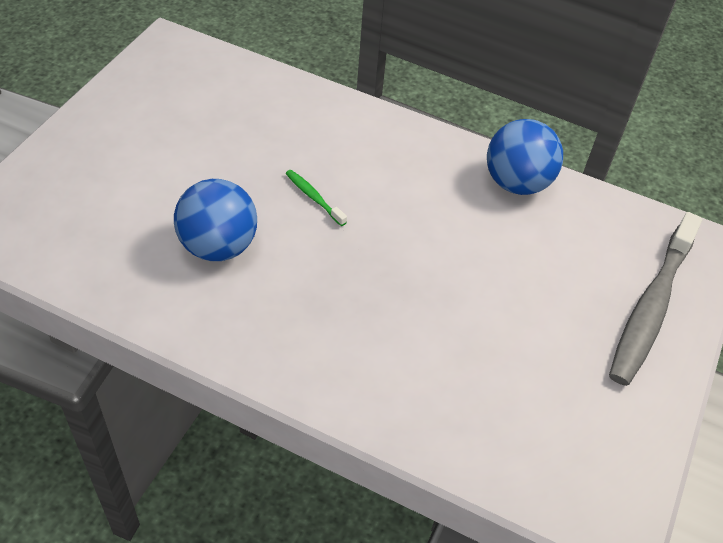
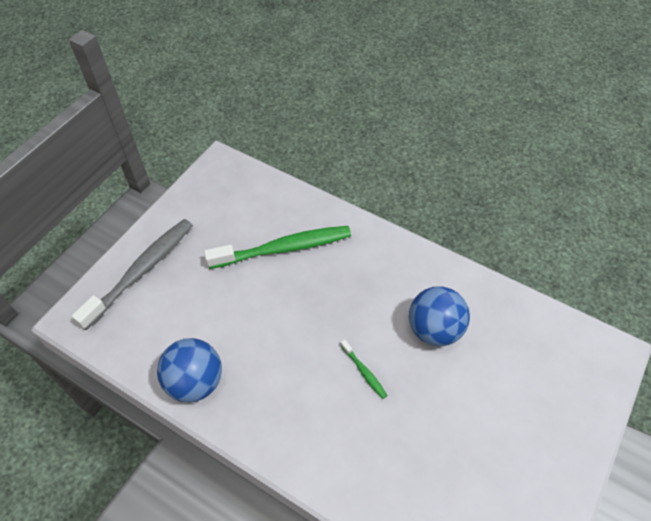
camera: 170 degrees left, 5 degrees up
none -> green toothbrush [204,226,351,269]

